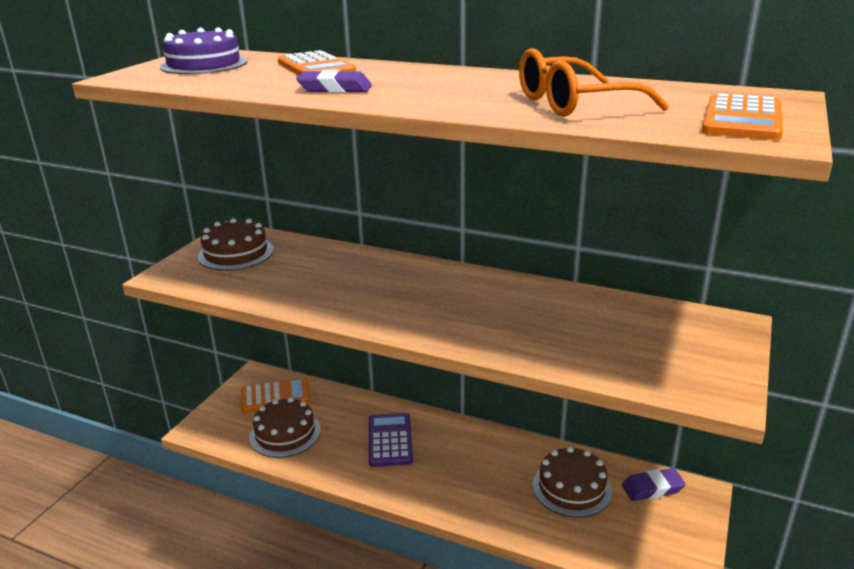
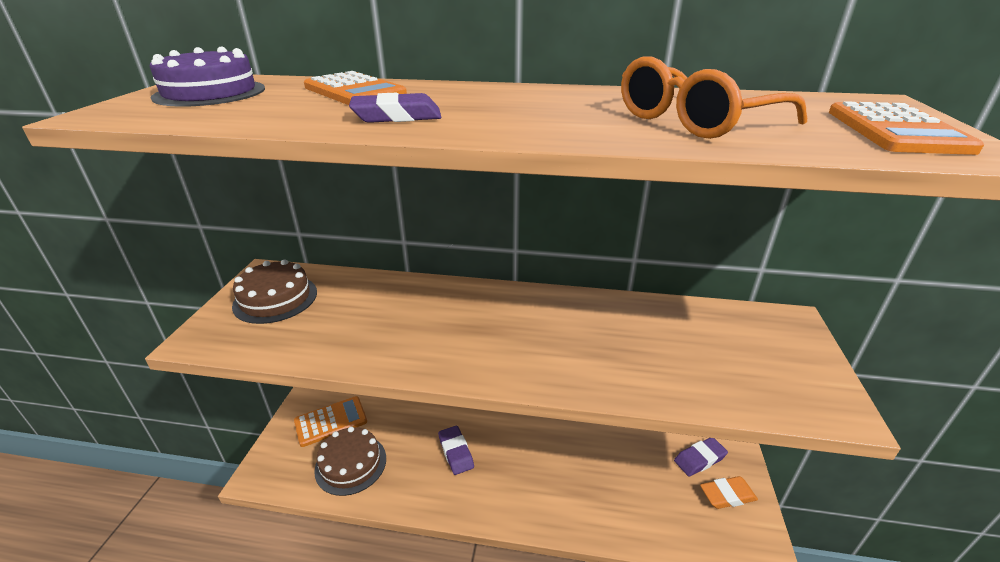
camera: 15 degrees left, 5 degrees up
purple calculator [369,413,413,467] -> purple eraser [438,426,474,475]
brown cake [532,447,612,518] -> none
none -> orange eraser [700,476,758,509]

